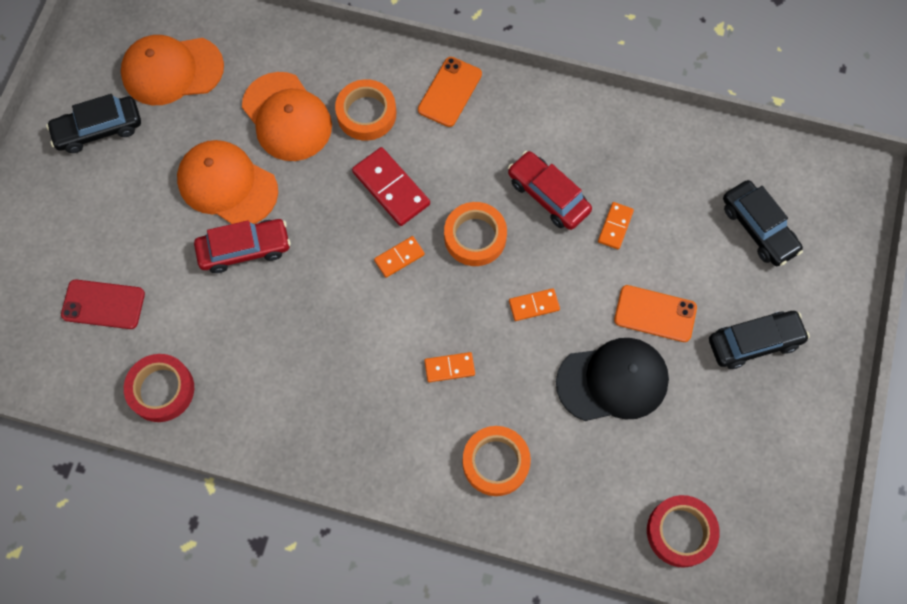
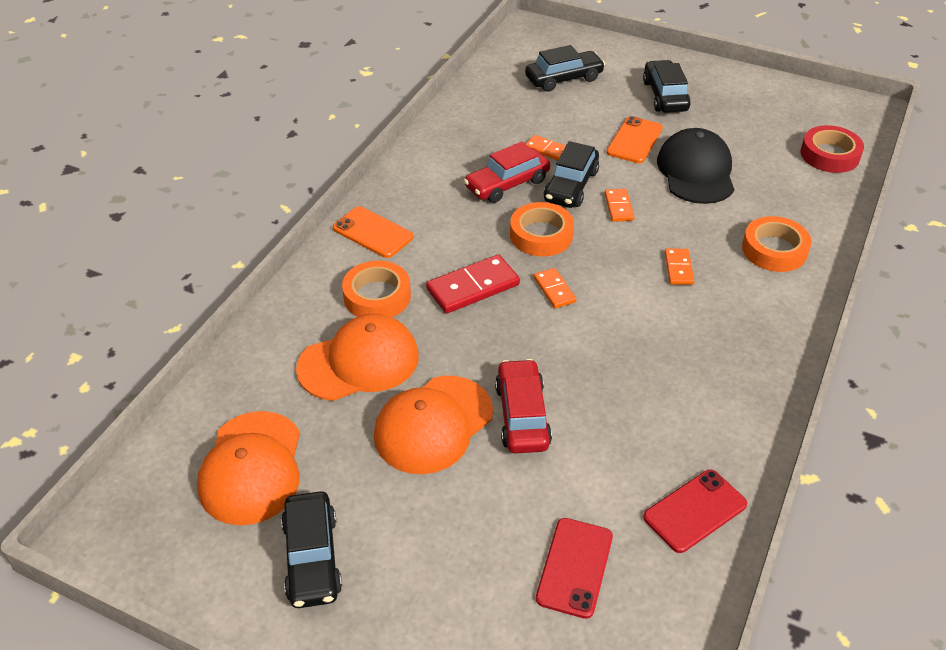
camera: 80 degrees left, 25 degrees down
red tape [124,354,194,422] -> red phone [643,469,747,553]
none -> black car [544,141,599,208]

